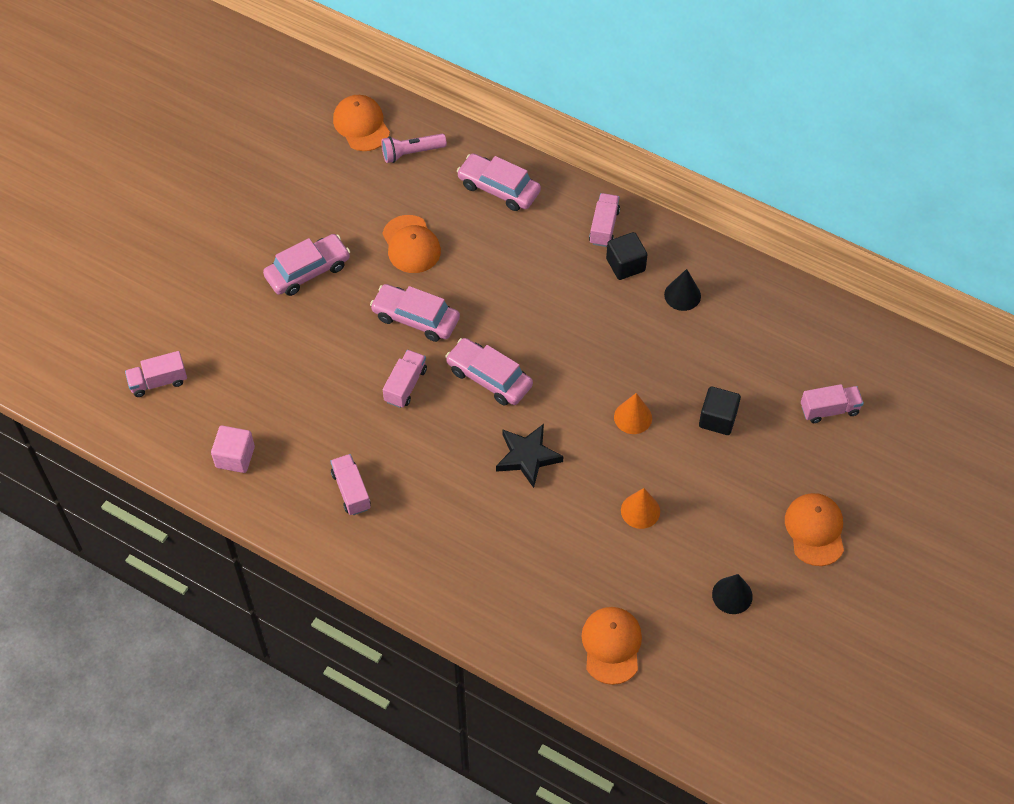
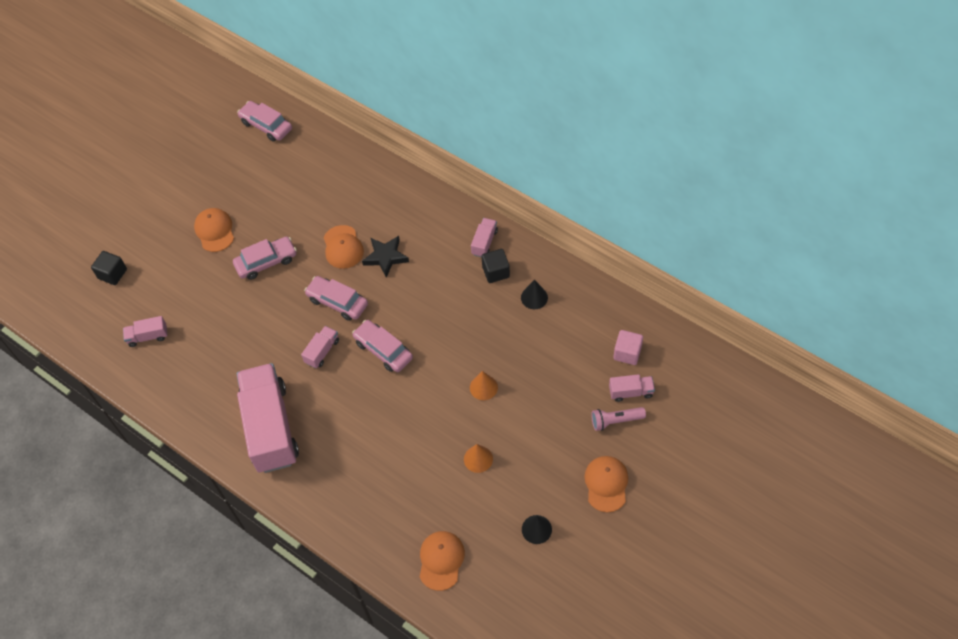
camera: 10 degrees right, 0 degrees up
pink cube [211,426,255,473] -> pink cube moved to [613,330,643,365]
pink truck [331,454,371,515] -> pink truck [237,363,299,473], size x2.38
orange cap [333,95,390,151] -> orange cap moved to [194,208,234,252]
pink flashlight [381,134,447,163] -> pink flashlight moved to [591,407,646,431]
pink car [457,153,541,211] -> pink car moved to [237,101,292,142]
black star [496,424,563,488] -> black star moved to [362,236,409,278]
black cube [699,387,741,435] -> black cube moved to [91,251,127,285]

